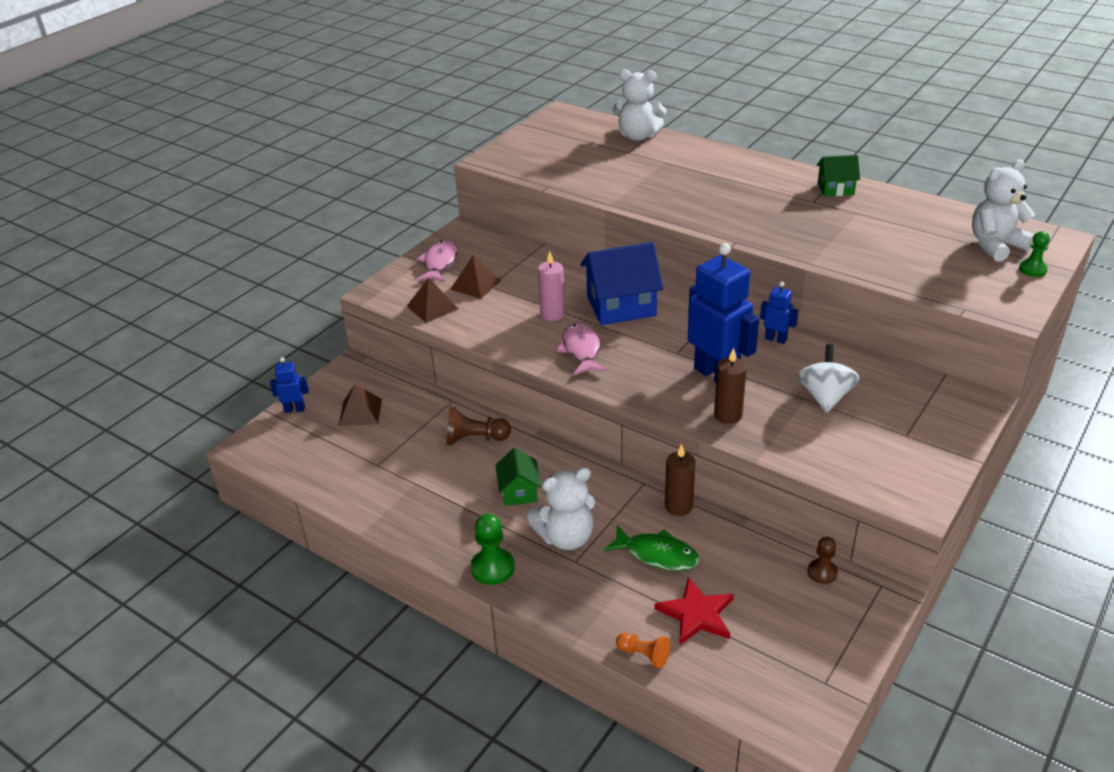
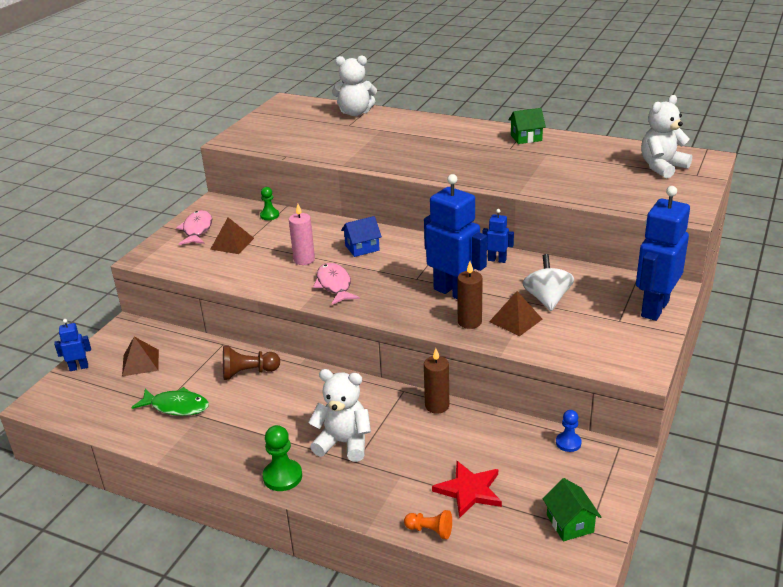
camera: 10 degrees left, 5 degrees down
brown pyramid [407,277,458,323] -> brown pyramid moved to [489,291,542,336]
green house [495,448,541,506] -> green house moved to [543,478,601,541]
white teddy bear [527,467,596,550] -> white teddy bear turned 135 degrees counterclockwise [308,369,371,462]
blue house [581,242,664,325] -> blue house [341,216,382,257], size x0.55
green fish [604,525,699,571] -> green fish moved to [131,387,209,416]
brown pawn [808,537,838,584] -> blue pawn [556,410,582,452]
green pawn [1019,231,1050,277] -> green pawn moved to [260,187,279,220]
none -> blue robot [636,186,690,321]

